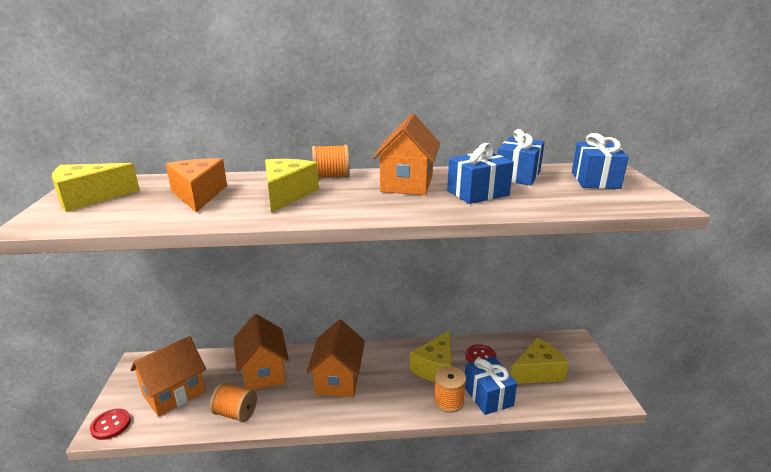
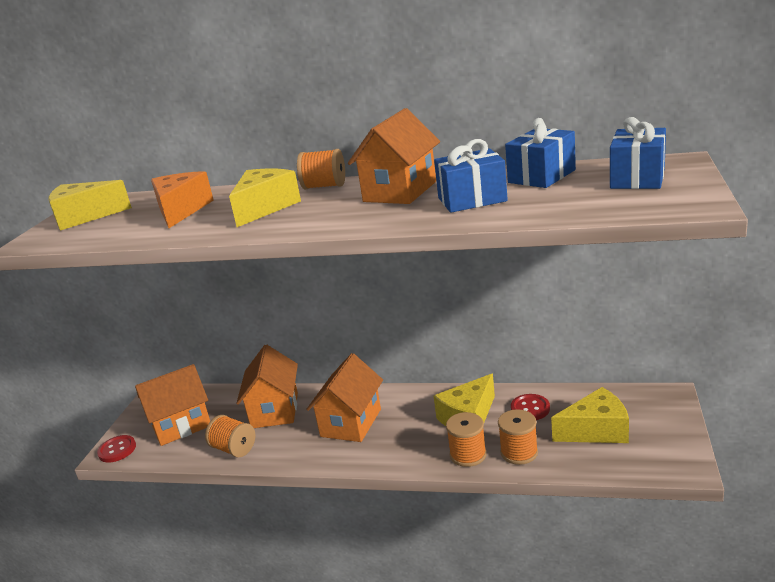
camera: 20 degrees right, 0 degrees up
blue gift [465,356,517,415] -> orange spool [498,409,538,465]

